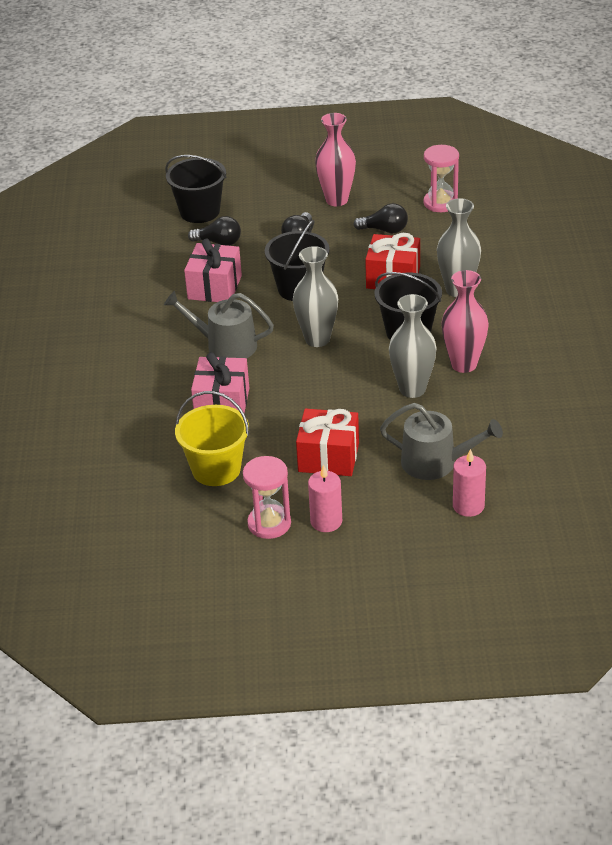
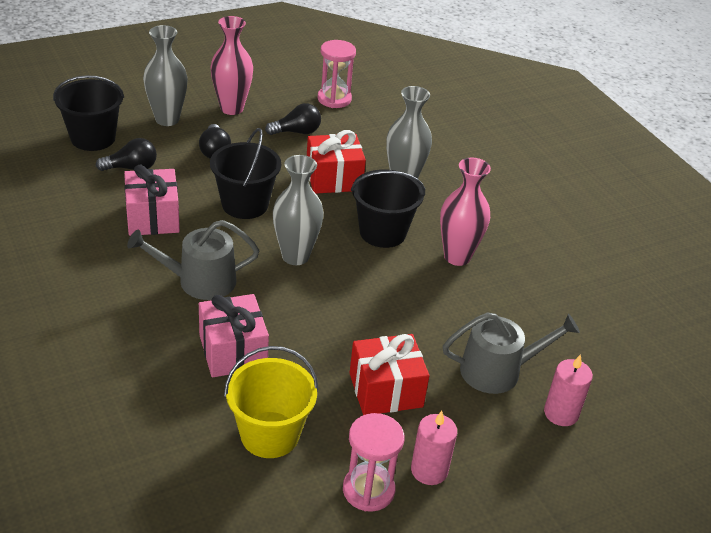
camera: 30 degrees left, 0 degrees up
grey vase [389,294,437,398] -> grey vase moved to [143,25,188,126]

